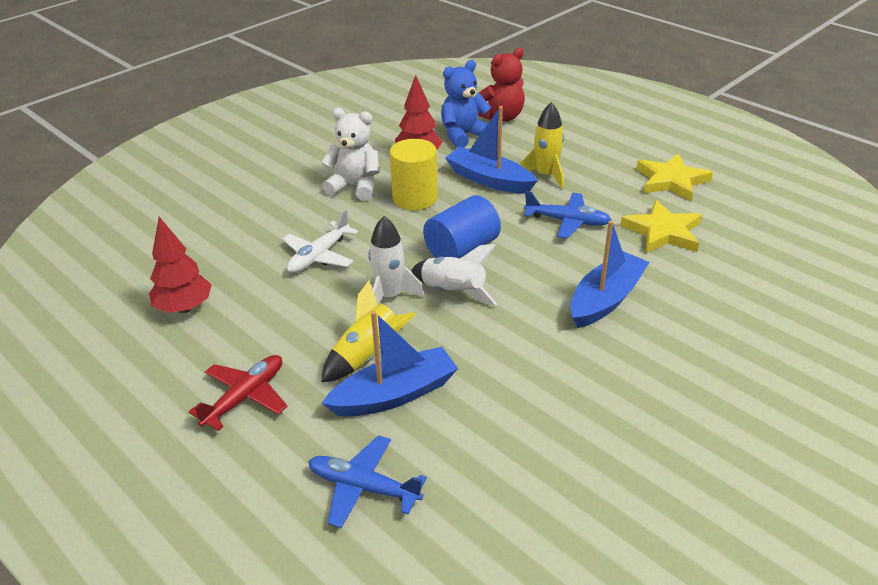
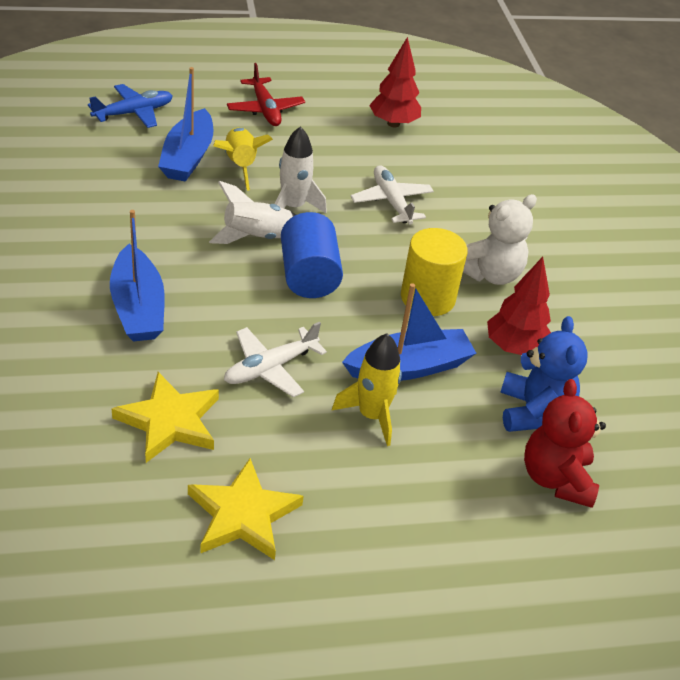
camera: 120 degrees right, 5 degrees up
blue plane [524,191,611,239] -> white plane [224,322,327,397]

